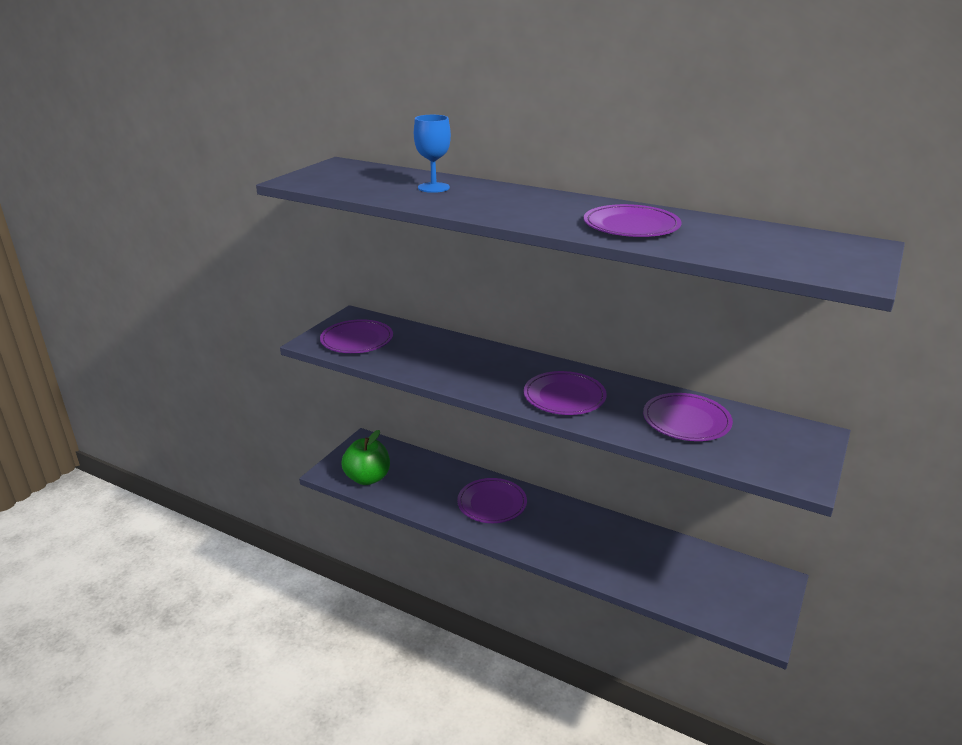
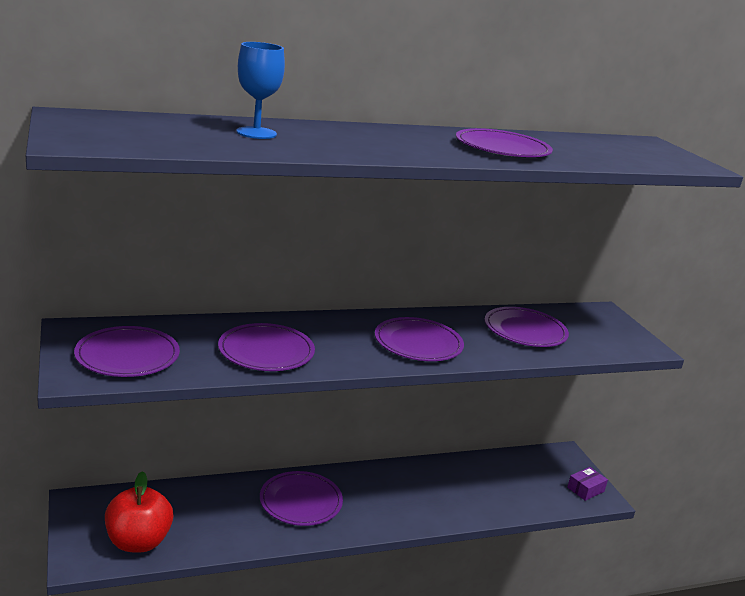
camera: 50 degrees left, 5 degrees down
green apple [341,430,390,485] -> red apple [105,471,173,552]
none -> purple plate [218,323,315,371]
none -> purple box [567,467,608,501]

